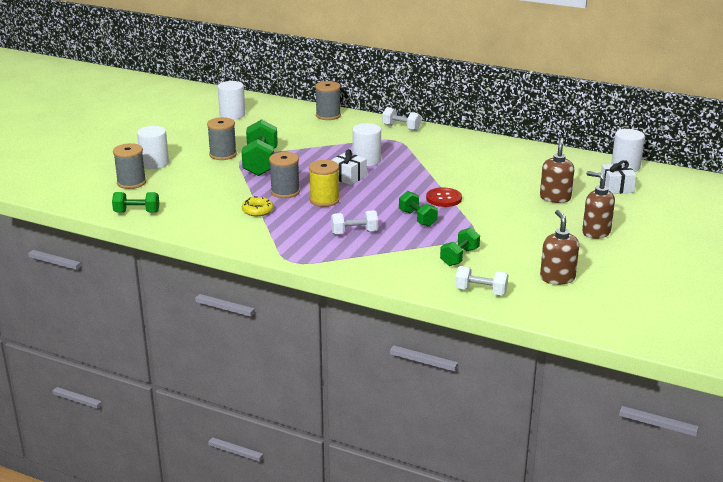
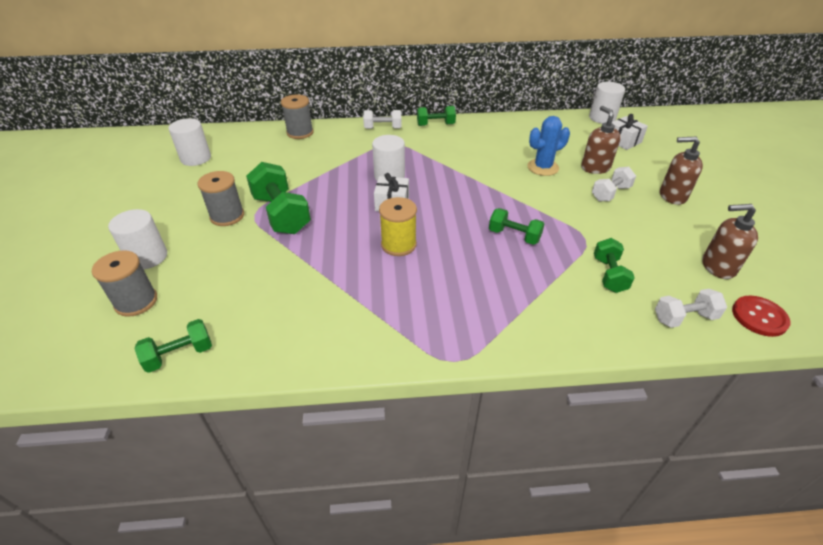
camera: 30 degrees left, 15 degrees up
yellow donut [242,196,274,216] -> none
grey spool [269,152,300,198] -> none
white dumbbell [331,210,378,235] -> white dumbbell moved to [592,167,636,201]
red button [426,188,462,207] -> red button moved to [732,295,791,337]
brown soap dispenser [540,210,579,285] -> brown soap dispenser turned 45 degrees counterclockwise [702,204,758,279]
none -> green dumbbell [417,106,456,126]
none -> blue cactus [527,116,570,176]

